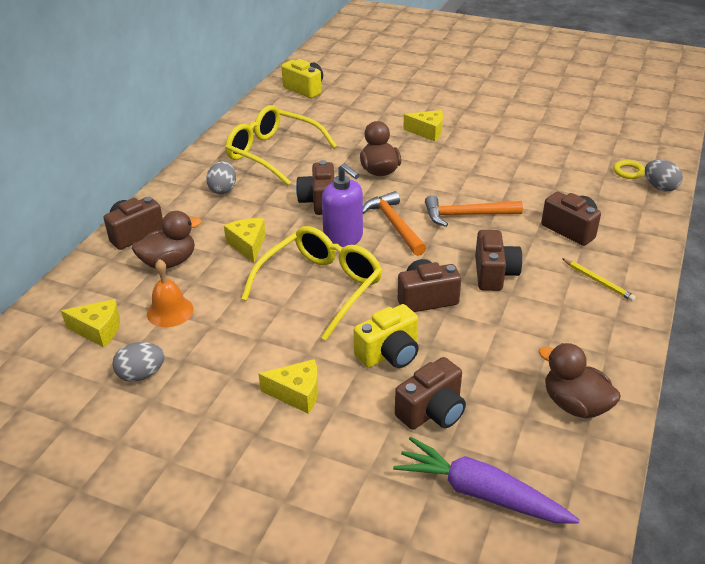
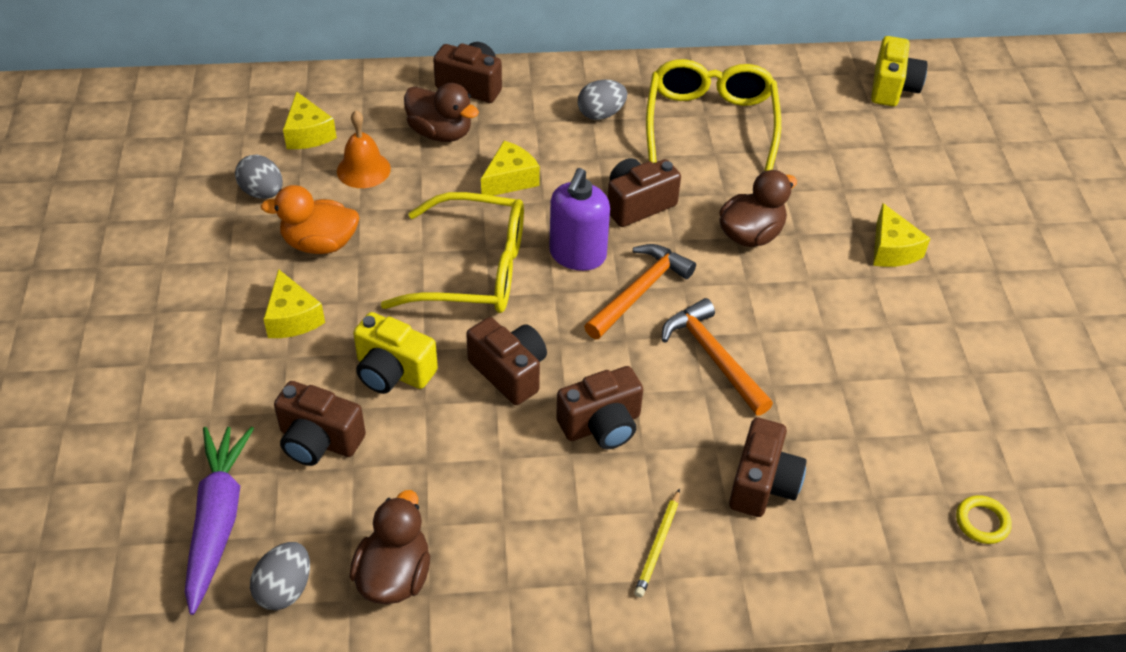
camera: 60 degrees right, 10 degrees up
grey egg [645,160,683,192] -> grey egg moved to [250,542,310,610]
none -> orange duck [261,185,359,254]

